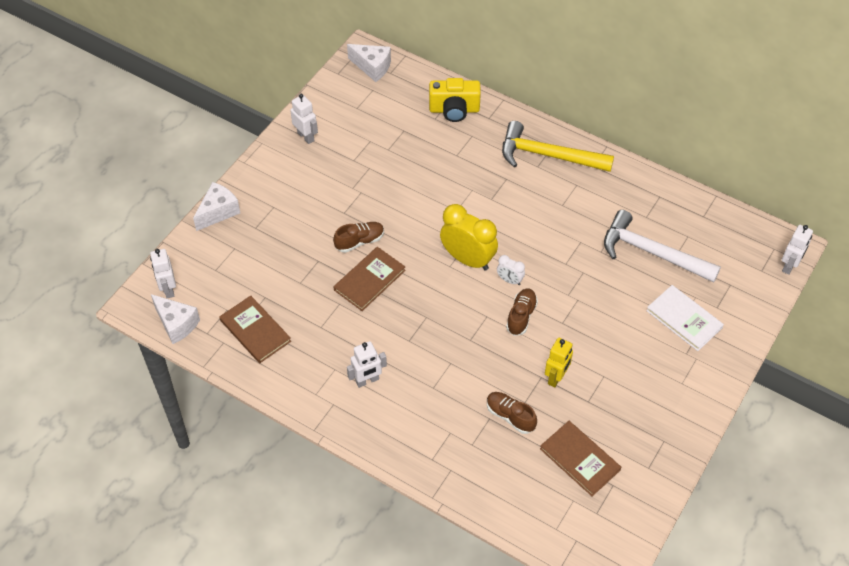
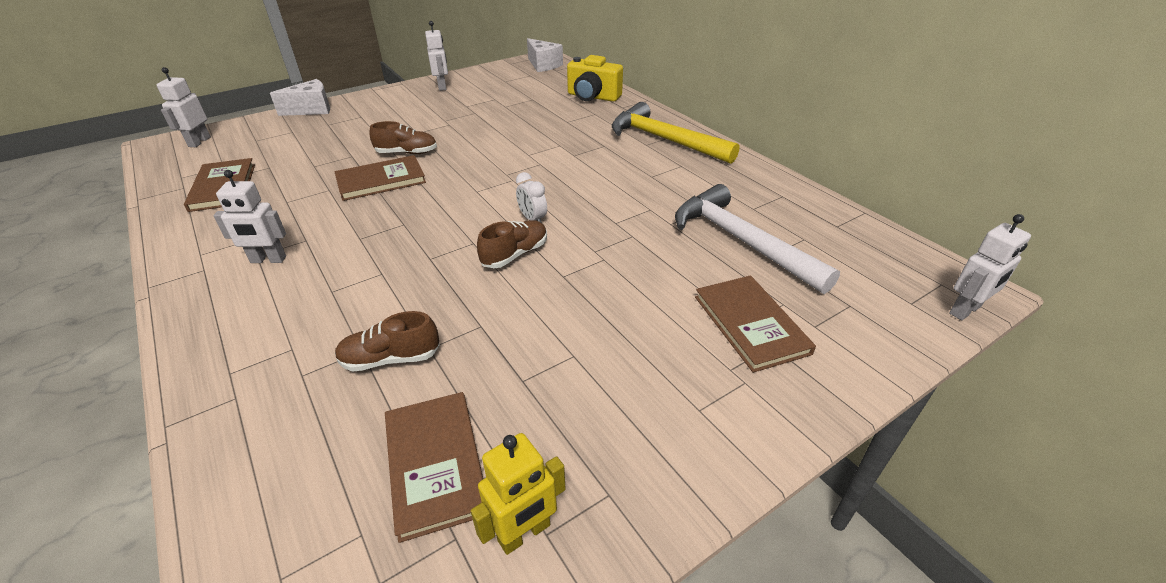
camera: 25 degrees right, 15 degrees down
white cheese [151,294,200,344] -> none
yellow clock [440,204,498,270] -> none
brown shoe [487,392,537,434] -> brown shoe turned 75 degrees counterclockwise [335,311,440,372]
yellow robot [545,338,573,388] -> yellow robot moved to [471,433,566,555]
white book [646,285,724,351] -> brown book [695,275,816,373]

